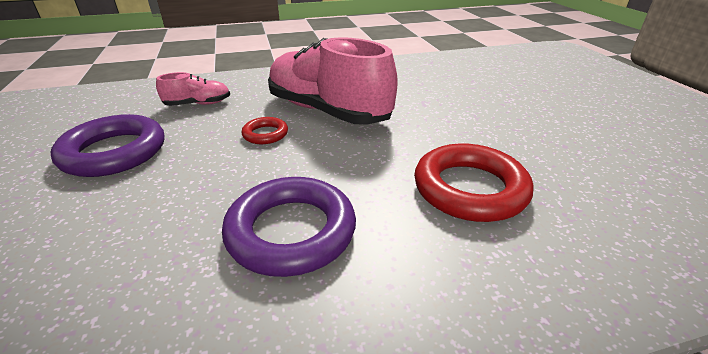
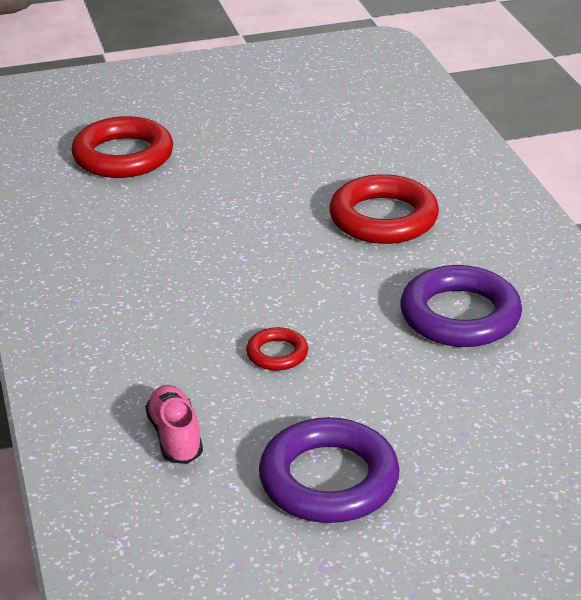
camera: 90 degrees left, 0 degrees up
pink shoe [268,37,398,125] -> none
none -> red ring [72,116,173,178]

